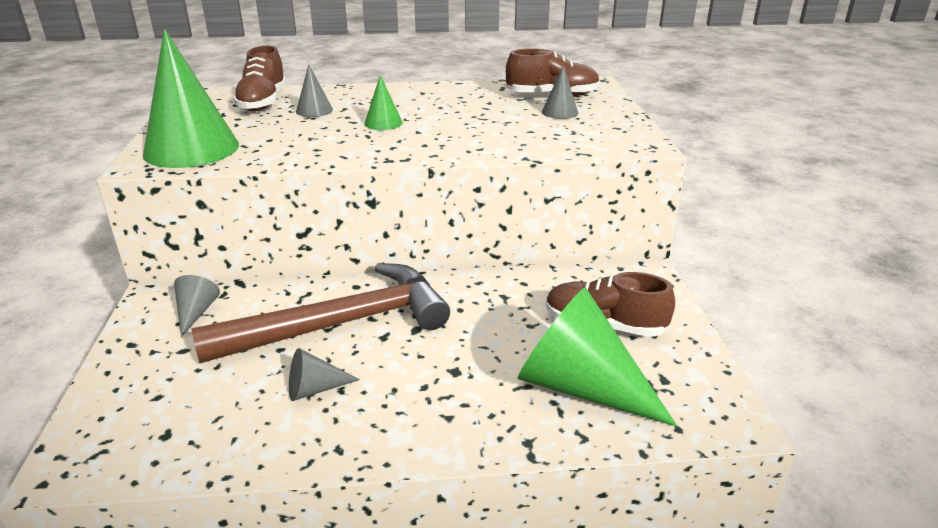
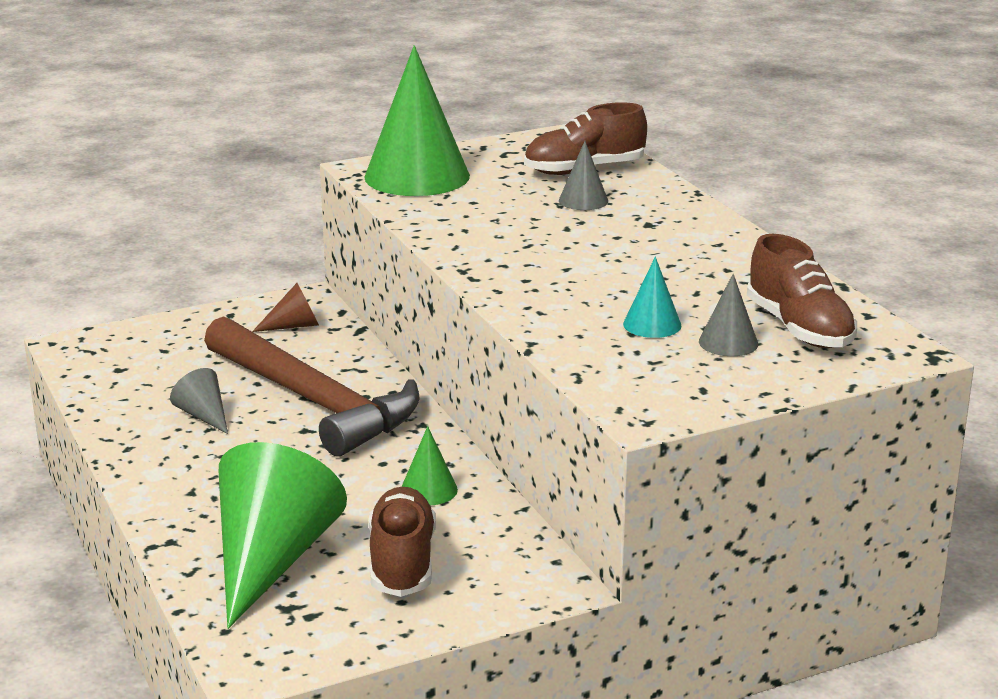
camera: 70 degrees right, 5 degrees down
grey cone [174,275,220,337] -> brown cone [252,283,319,332]
green cone [364,75,403,130] -> green cone moved to [402,426,458,505]
none -> turquoise cone [623,257,681,338]

